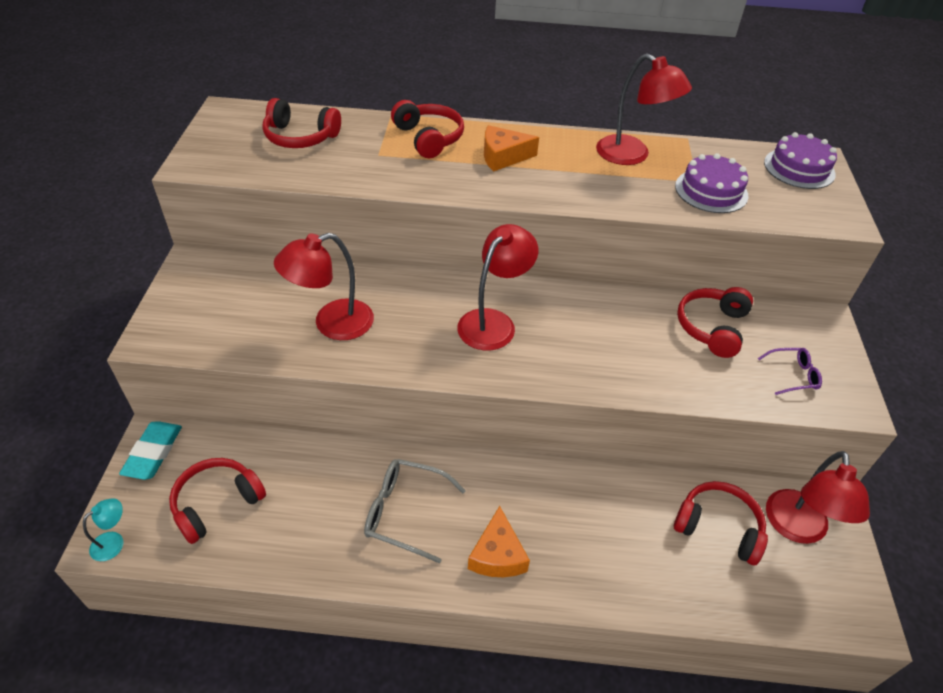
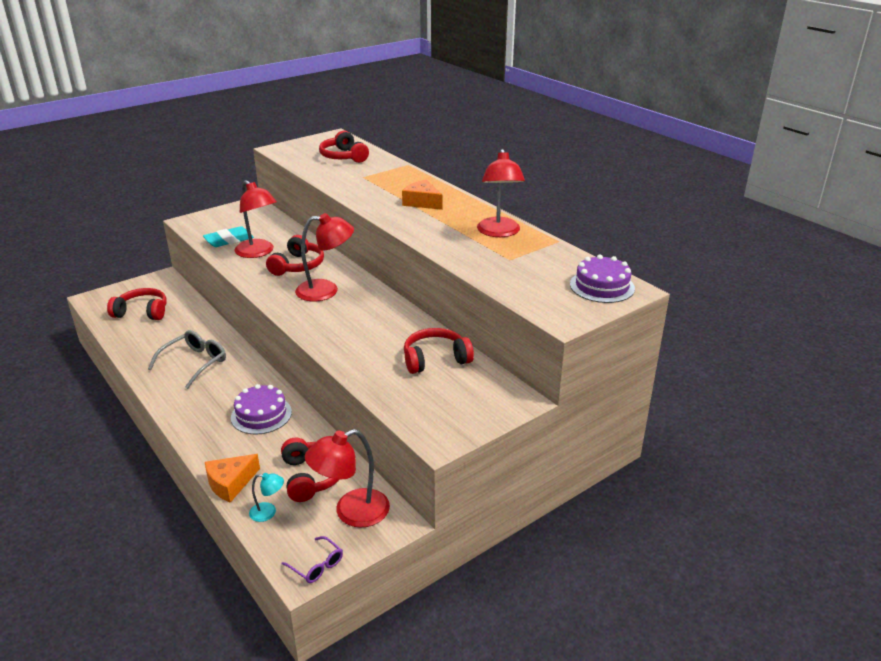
camera: 50 degrees right, 15 degrees down
turquoise lamp [83,498,123,561] -> turquoise lamp moved to [249,473,284,522]
turquoise eraser [119,421,182,480] -> turquoise eraser moved to [203,226,254,247]
red lamp [274,233,374,340] -> red lamp turned 150 degrees counterclockwise [235,180,277,258]
grey glasses [364,459,466,564] -> grey glasses turned 60 degrees clockwise [148,330,226,389]
red headphones [391,100,464,158] -> red headphones moved to [266,235,324,276]
orange cheese [468,506,530,577] -> orange cheese moved to [205,454,260,503]
purple cake [675,153,748,213] -> purple cake moved to [231,384,292,434]
purple glasses [758,348,822,395] -> purple glasses moved to [282,536,343,583]

